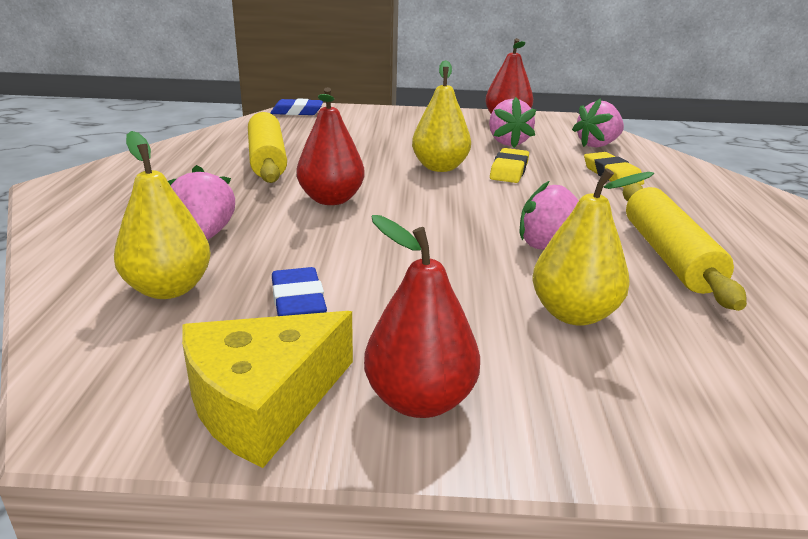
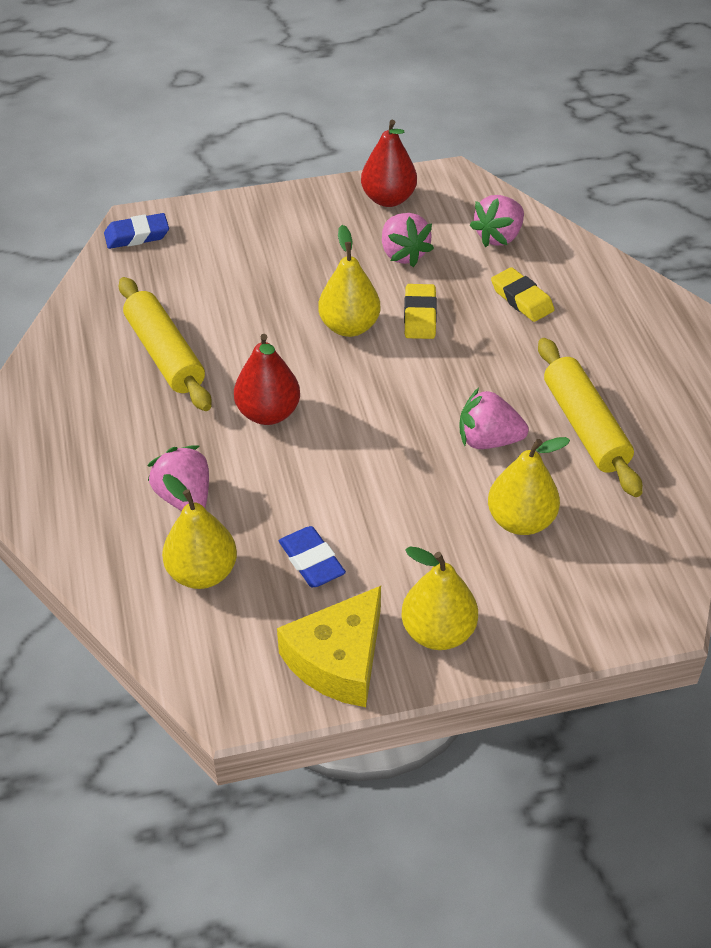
camera: 15 degrees left, 20 degrees up
red pear [364,215,480,418] -> yellow pear [402,546,478,650]

